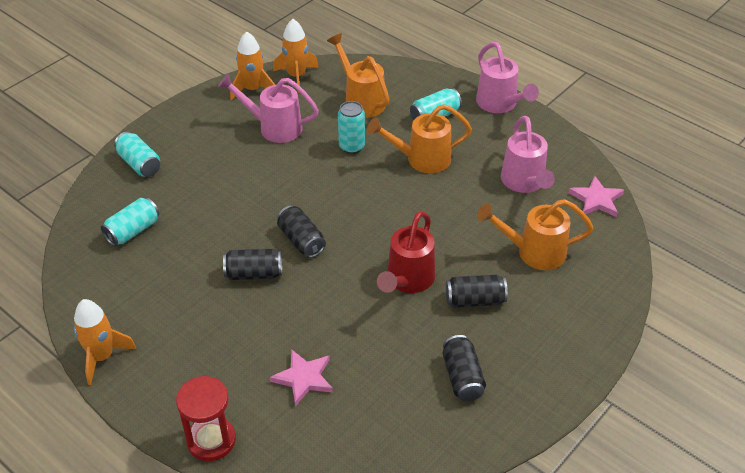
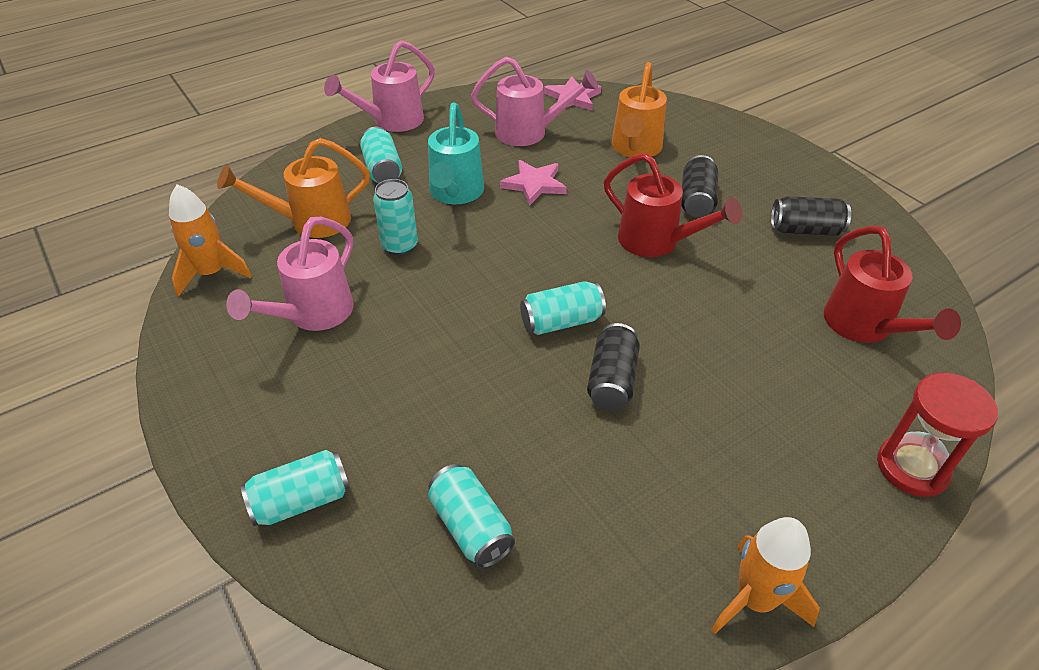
camera: 75 degrees left, 0 degrees up
orange rocket [230,32,275,101] -> none
pink star [270,349,333,406] -> pink star moved to [500,160,567,206]
black can [277,206,326,258] -> turquoise can [520,281,606,335]
orange watering can [367,104,472,173] -> turquoise watering can [428,103,484,204]
pink watering can [476,42,539,113] -> pink watering can turned 150 degrees clockwise [324,40,435,132]
none -> red watering can [824,226,961,343]

